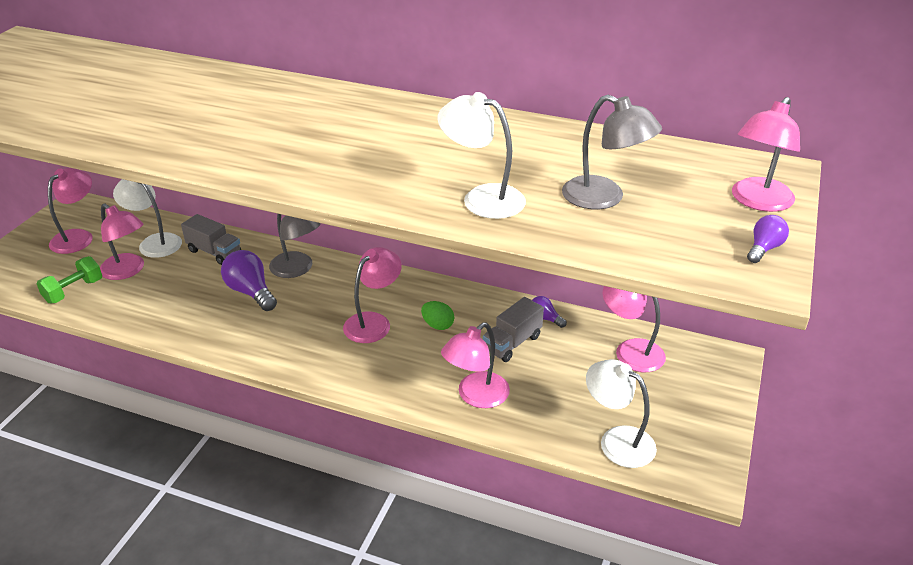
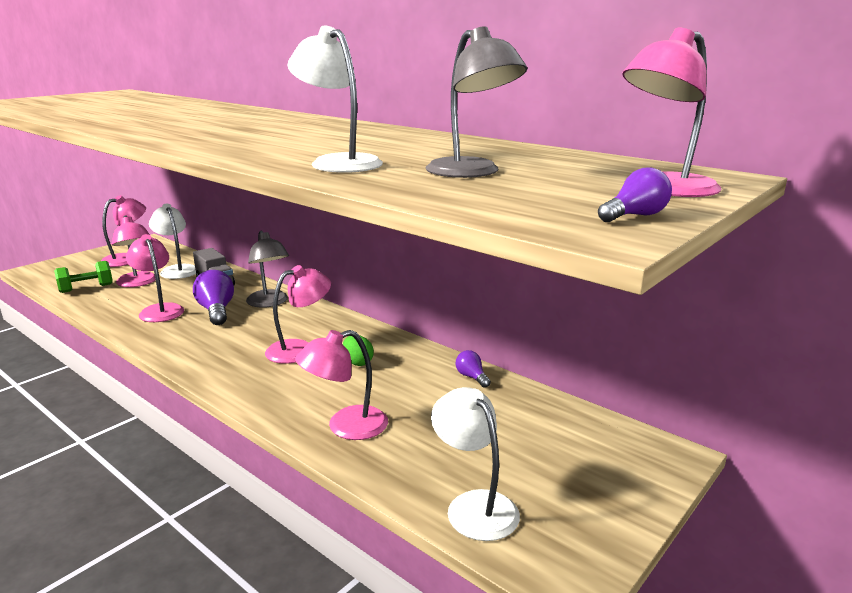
camera: 20 degrees right, 15 degrees down
grey truck [483,297,544,362] -> none
pink lamp [603,286,666,372] -> pink lamp moved to [126,234,184,322]

